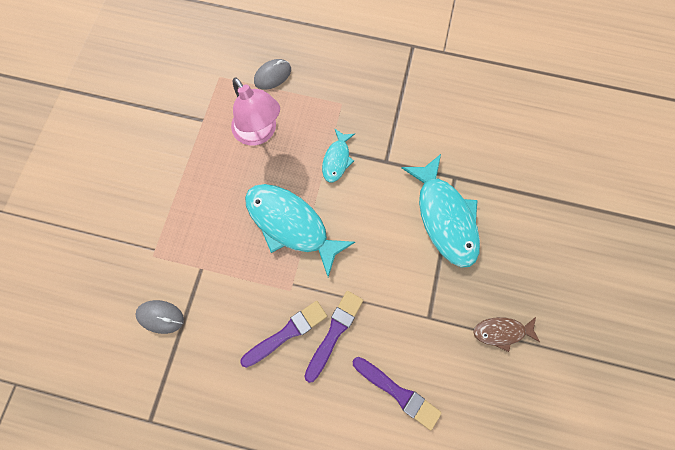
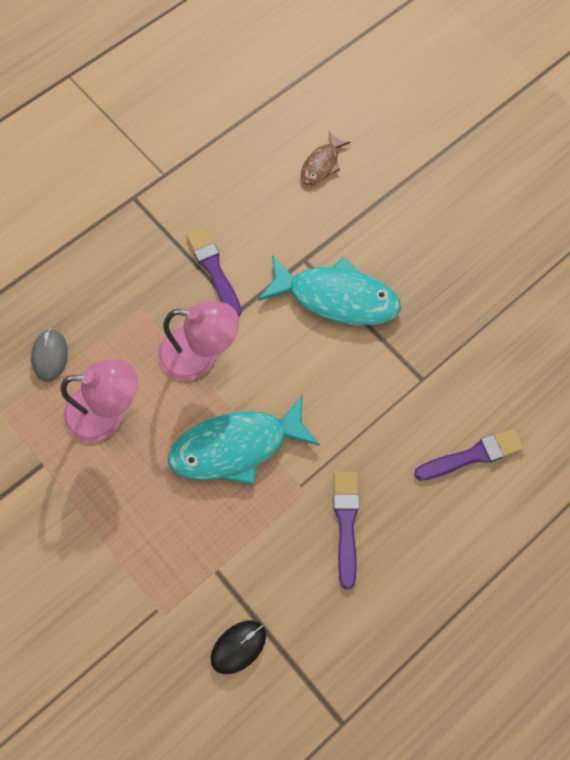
camera: 55 degrees left, 5 degrees down
grey mouse [136,300,184,334] -> black mouse [210,621,266,674]
purple brush [304,291,363,383] -> purple brush moved to [187,228,242,316]
turquoise fish [322,128,355,183] -> pink lamp [158,301,239,380]
brown fish [473,317,540,352] -> brown fish moved to [301,131,351,185]

